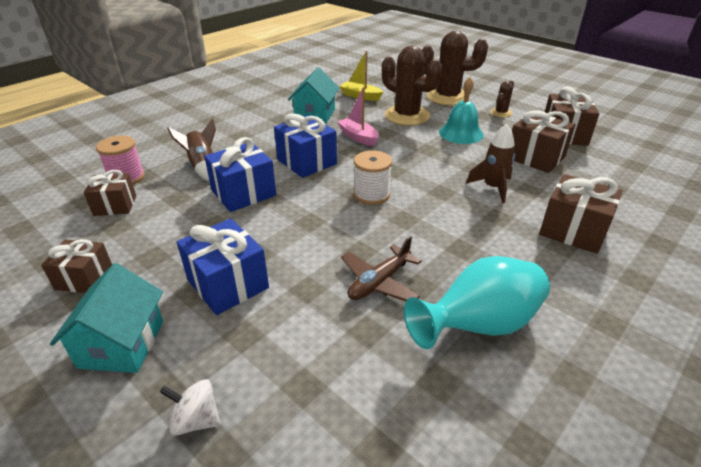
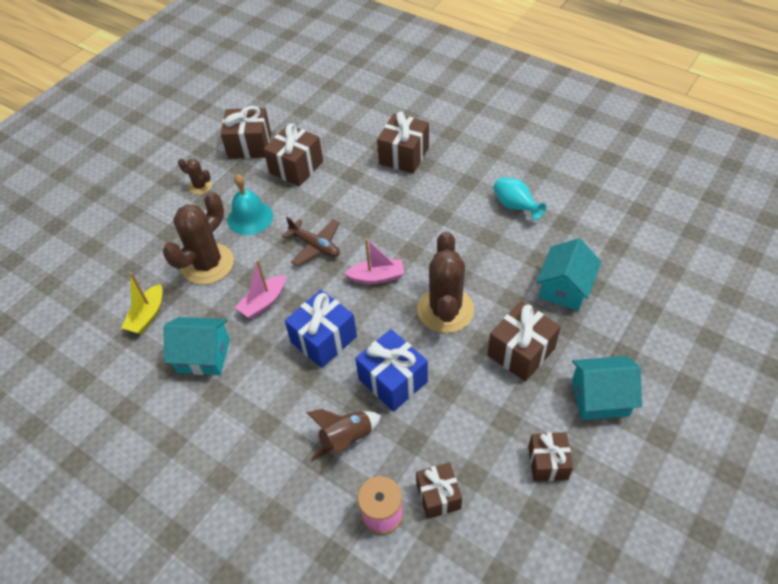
camera: 95 degrees left, 15 degrees up
white spinning top [160,379,221,436] -> none
blue gift [177,218,269,315] -> brown gift [488,301,561,382]
brown plane [341,236,422,301] -> brown plane moved to [282,217,340,266]
white spool [354,150,392,205] -> pink boat [345,238,404,284]
turquoise vase [404,256,550,349] -> turquoise vase [493,177,546,220], size x0.62
brown cactus [422,31,488,106] -> brown cactus moved to [417,231,474,333]
brown rocket [466,124,515,204] -> none
none -> turquoise house [536,238,601,311]

